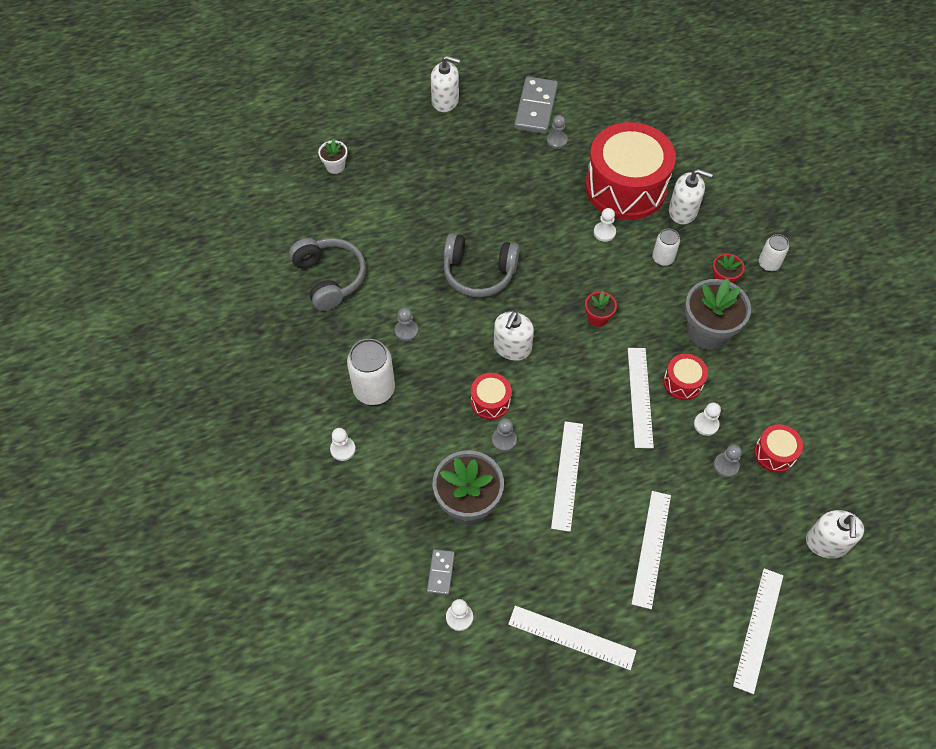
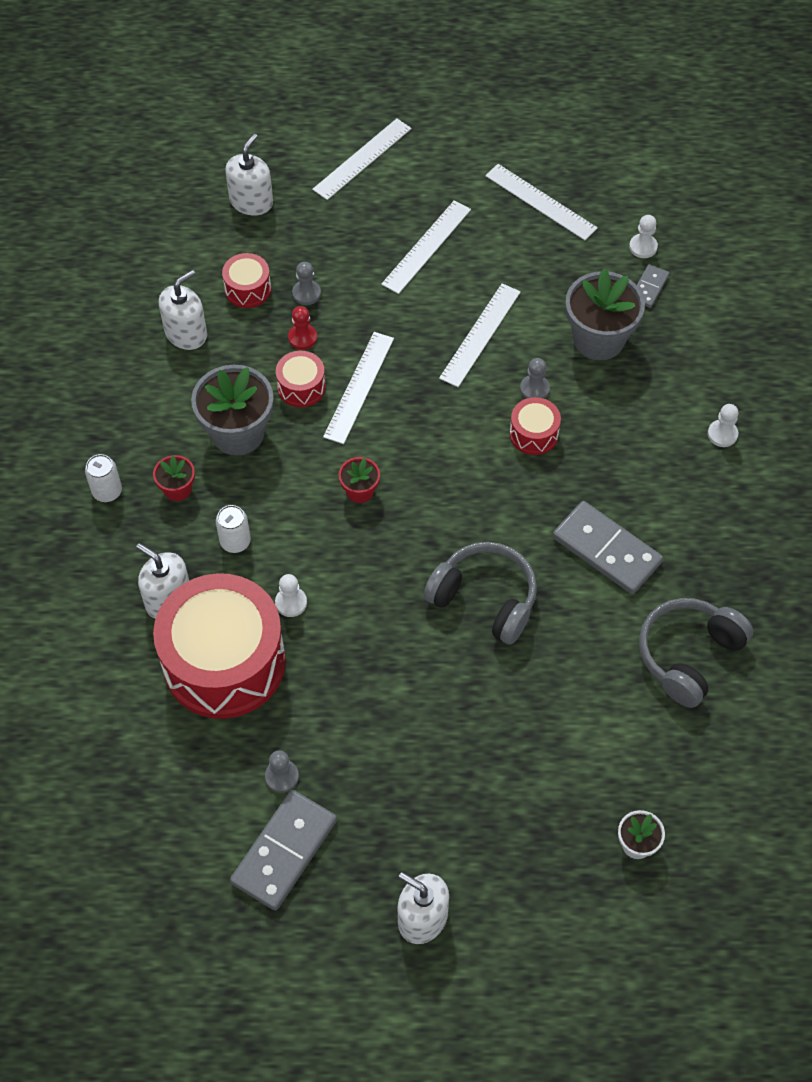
camera: 160 degrees left, 0 degrees up
grey headphones [289,238,366,311] -> grey headphones turned 45 degrees clockwise [639,598,754,708]
white can [347,339,395,405] -> none
grey pawn [395,308,418,341] -> grey domino [553,501,663,594]
white soap dispenser [494,311,534,361] -> white soap dispenser moved to [159,270,207,350]
white pawn [694,402,721,436] -> red pawn [288,306,317,350]

